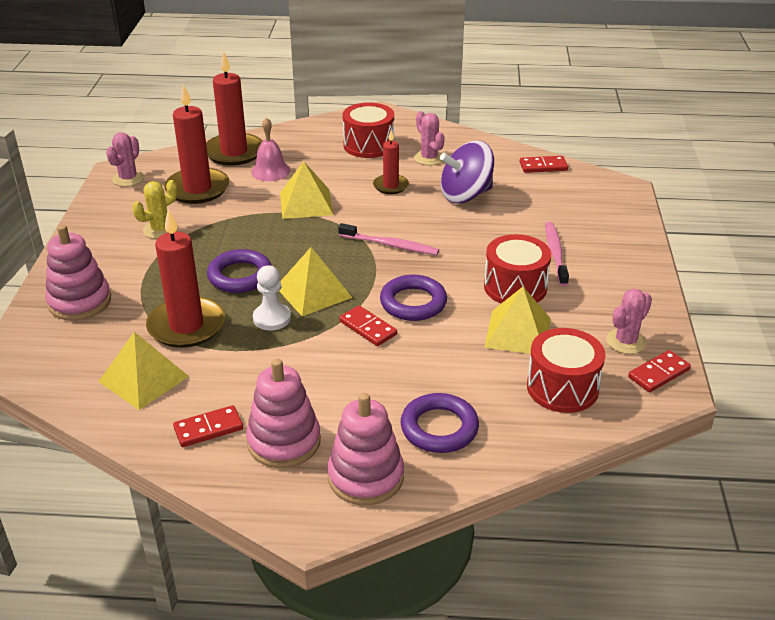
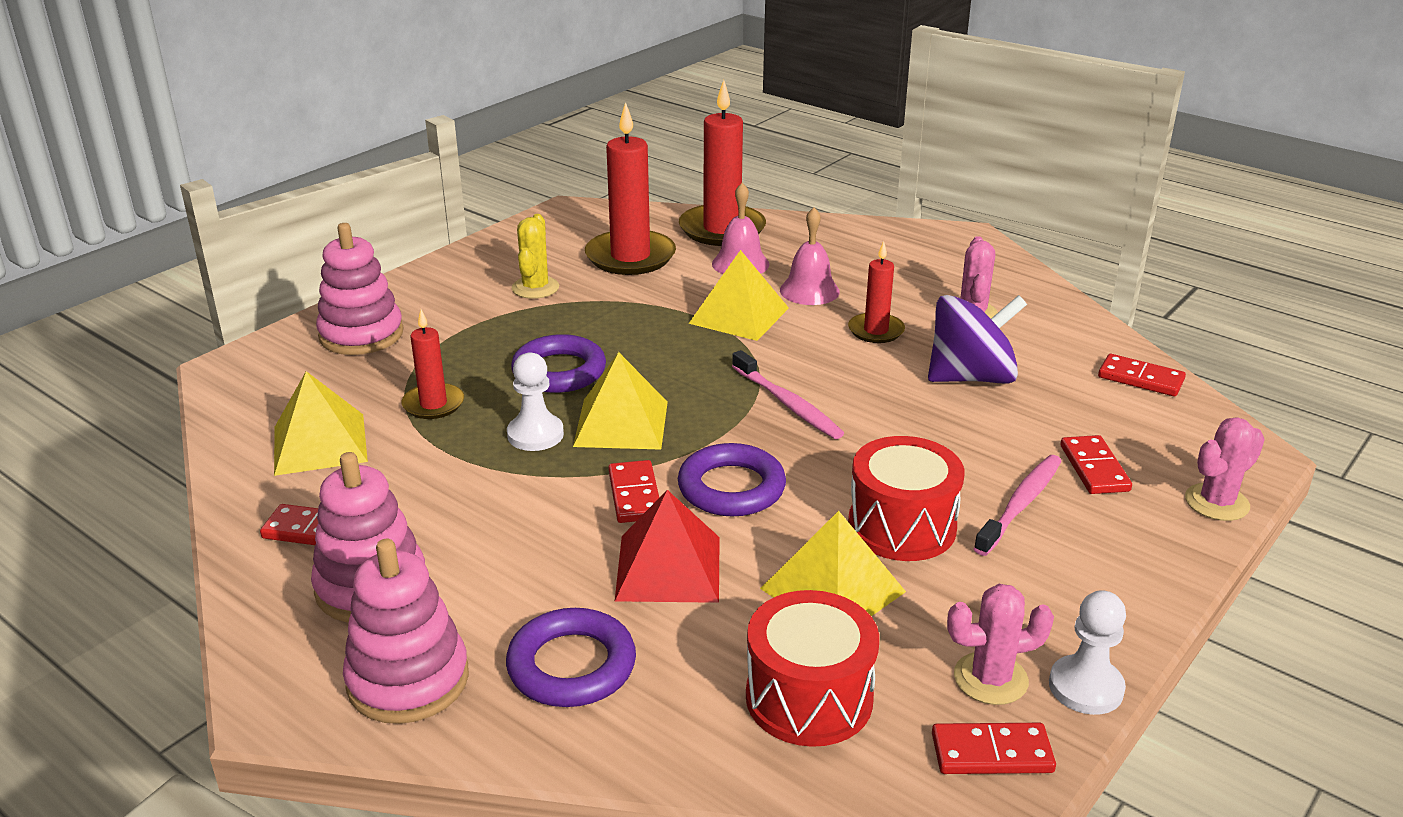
camera: 35 degrees right, 5 degrees down
pink cactus [106,132,144,187] -> pink cactus moved to [1185,417,1265,521]
yellow cactus [132,180,178,239] -> yellow cactus turned 75 degrees counterclockwise [512,214,559,299]
red candle [146,210,225,348] -> red candle [401,309,464,419], size x0.56
red drum [343,103,394,158] -> none
purple spinning top [440,141,494,203] -> purple spinning top turned 150 degrees clockwise [928,295,1027,384]
none -> red pyramid [615,490,720,603]
none -> pink bell [780,207,840,305]
none -> white pawn [1049,590,1126,715]
none -> red domino [1060,435,1132,494]

